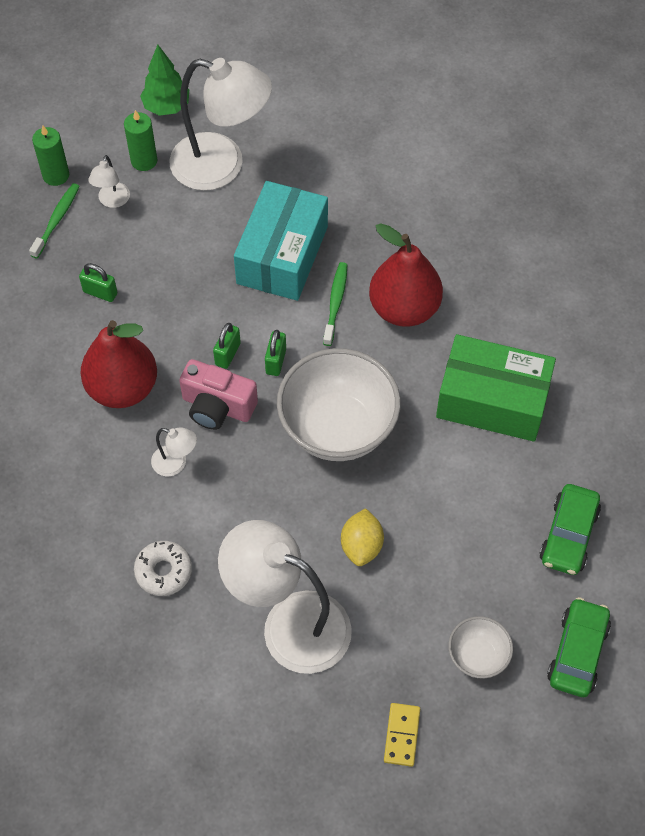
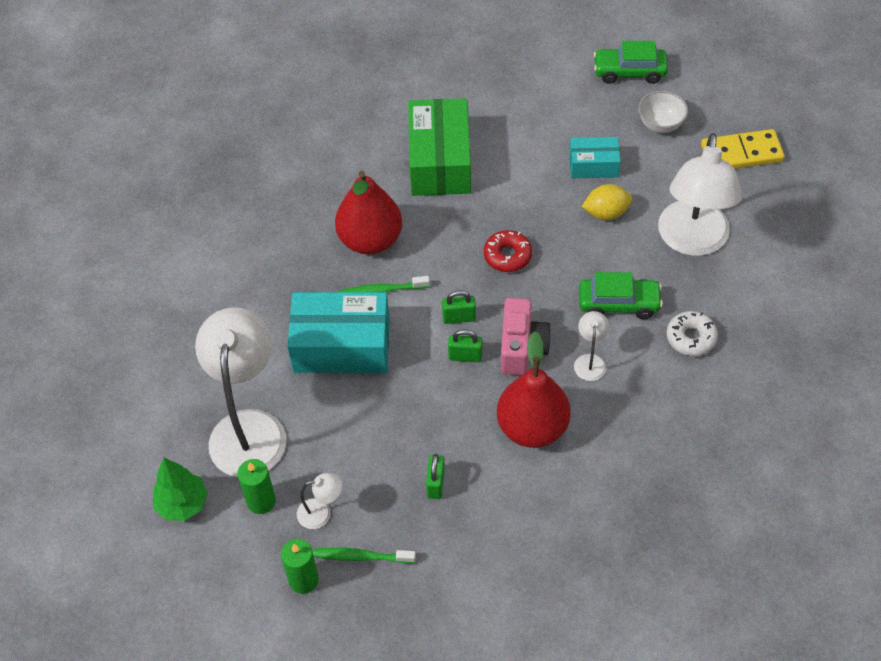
camera: 105 degrees left, 5 degrees down
white bowl [277,348,401,461] -> red donut [484,230,532,272]
yellow domino [384,703,420,767] -> yellow domino [701,129,785,169], size x1.65
green car [540,484,601,575] -> green car moved to [579,272,663,319]
none -> turquoise box [569,137,621,178]

